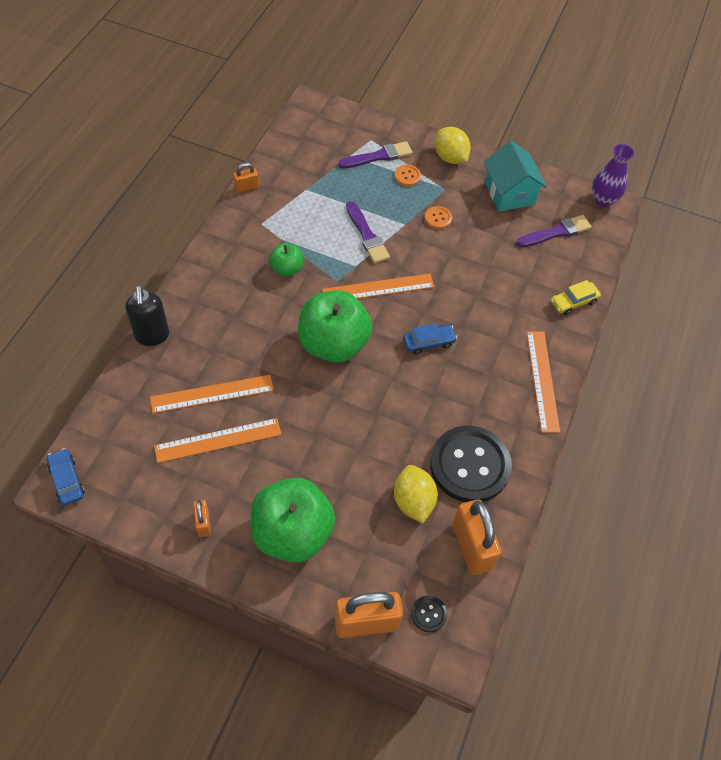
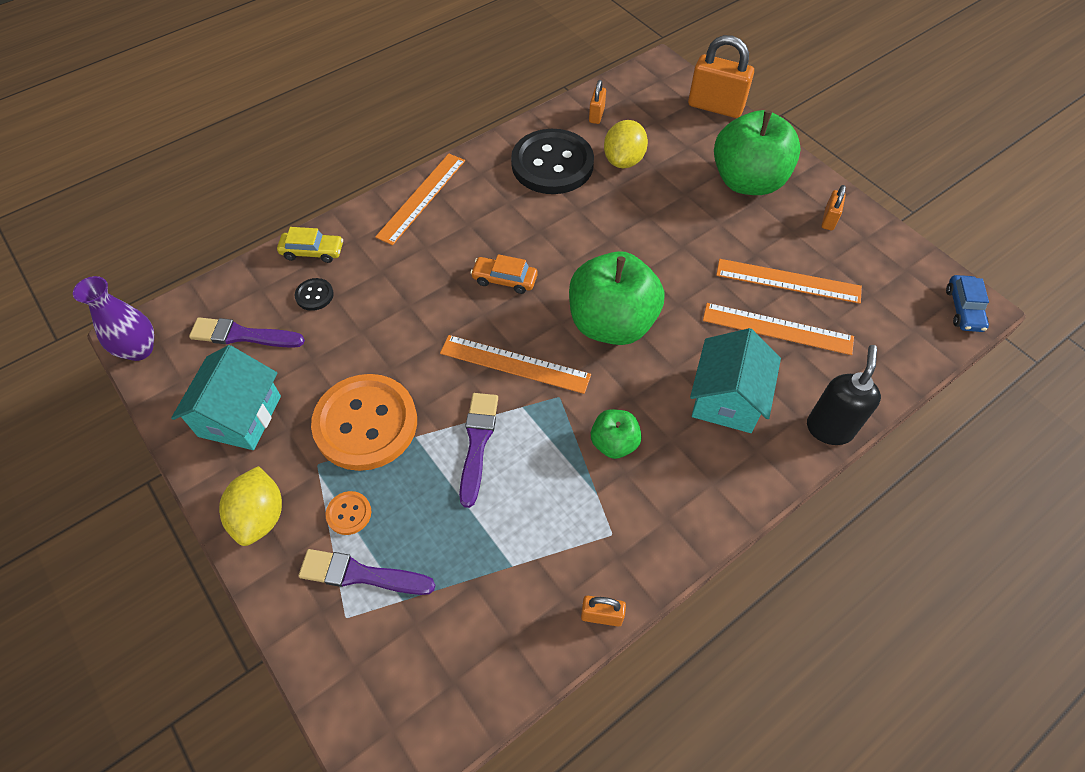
camera: 145 degrees left, 0 degrees up
blue car [403,323,457,355] -> orange car [470,254,538,294]
black button [411,595,447,632] -> black button moved to [295,278,334,311]
orange button [425,206,452,229] -> orange button [311,374,417,471], size x2.47
orange padlock [452,499,502,575] -> orange padlock [589,80,606,124], size x0.50
none -> turquoise house [690,328,781,433]

